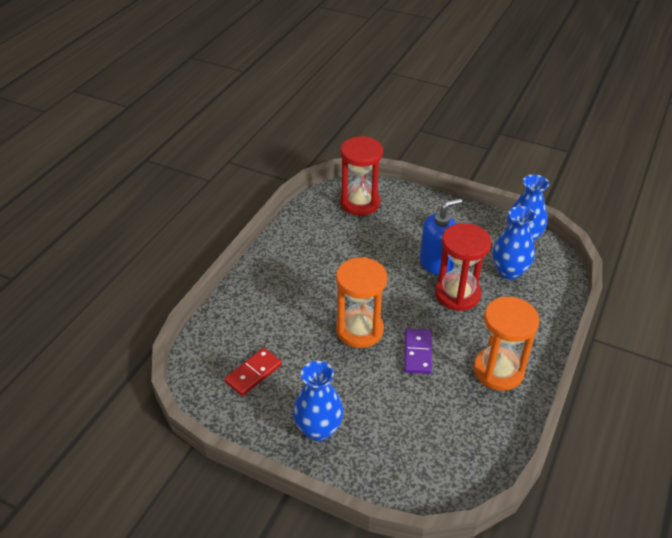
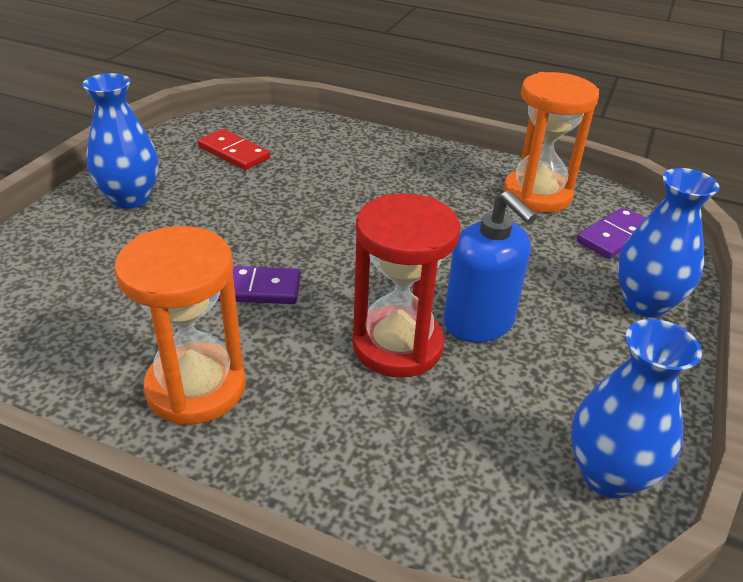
camera: 85 degrees right, 5 degrees down
orange hourglass [336,257,387,348] -> orange hourglass moved to [503,72,599,213]
red hourglass [340,136,383,215] -> purple domino [577,207,646,259]
blue vase [493,206,536,280] -> blue vase moved to [617,168,720,318]

